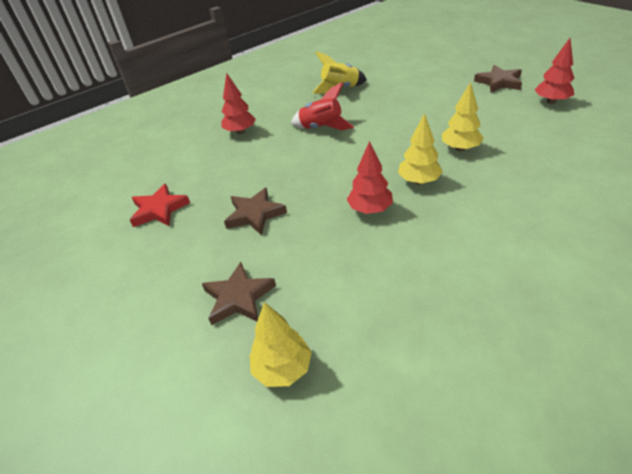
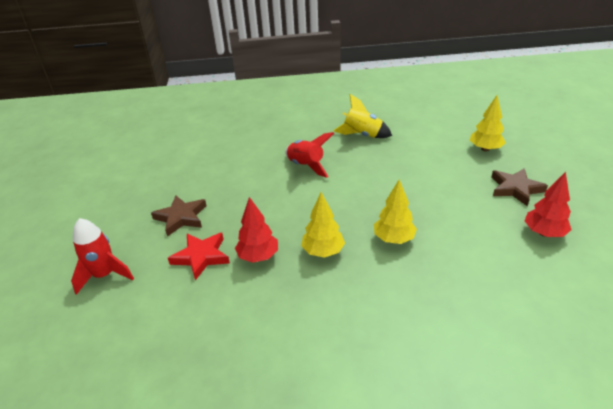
camera: 30 degrees right, 5 degrees down
red star [130,184,190,227] -> red star moved to [168,233,230,280]
brown star [202,262,276,326] -> red rocket [71,218,134,295]
red tree [221,73,256,134] -> none
yellow tree [250,302,312,387] -> yellow tree moved to [470,95,506,152]

